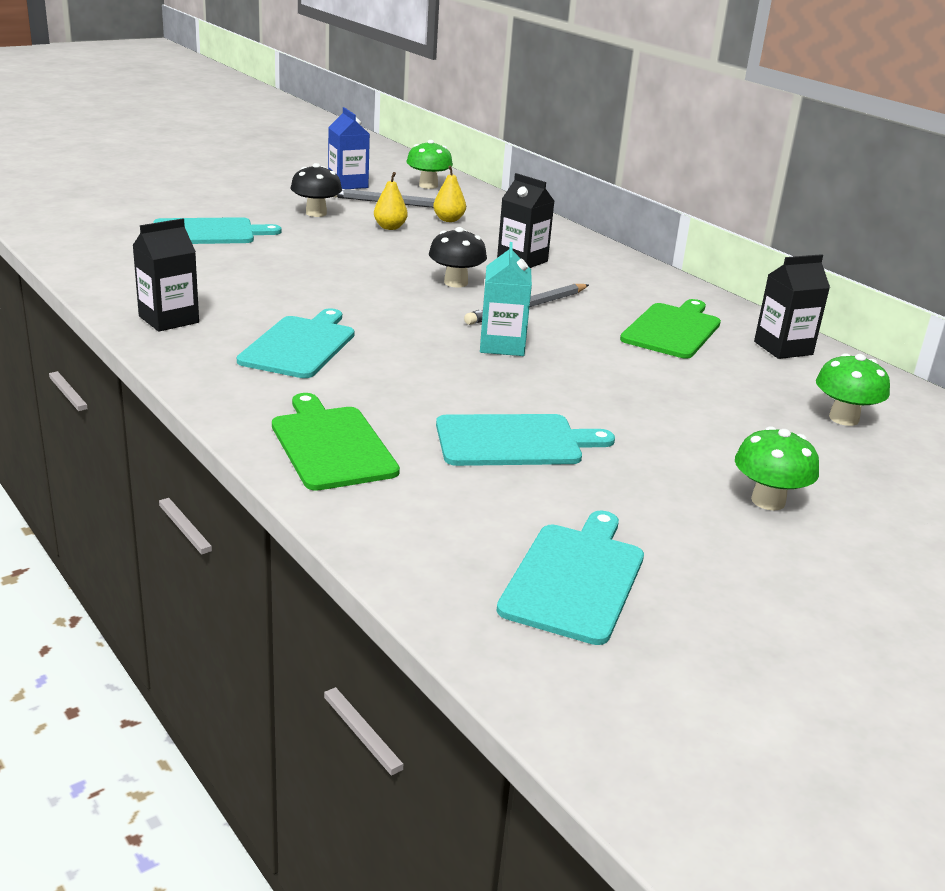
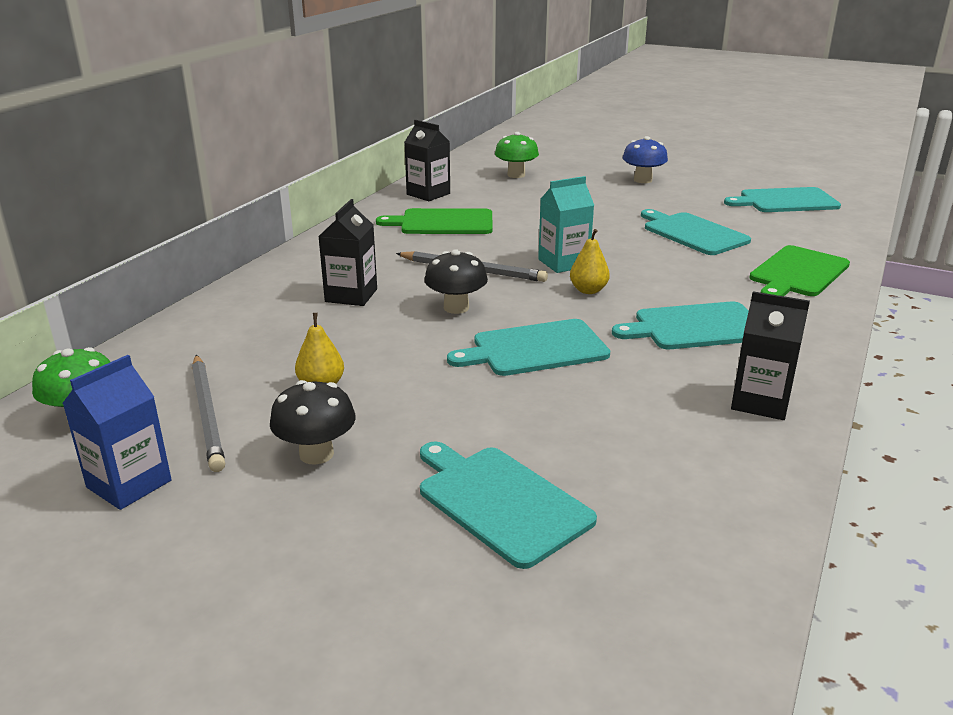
camera: 115 degrees left, 0 degrees up
yellow pear [433,166,466,222] -> yellow pear moved to [570,229,610,294]
green mushroom [735,426,819,511] -> blue mushroom [622,136,668,183]
none -> turquoise cutting board [447,319,610,376]

